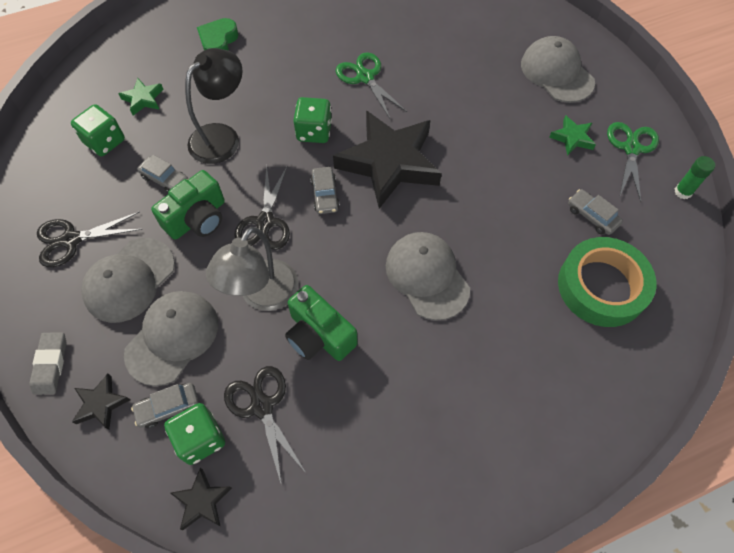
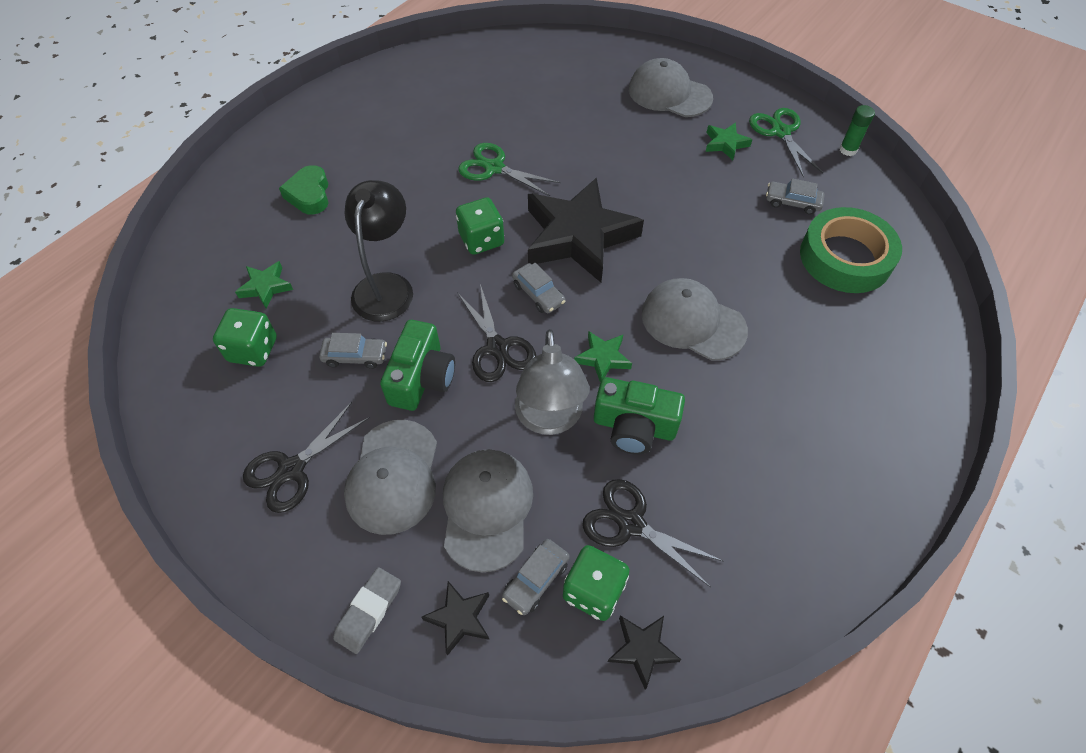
camera: 30 degrees left, 5 degrees down
grey eraser [29,332,67,394] -> grey eraser turned 60 degrees clockwise [333,567,401,654]
none -> green star [574,331,632,382]

